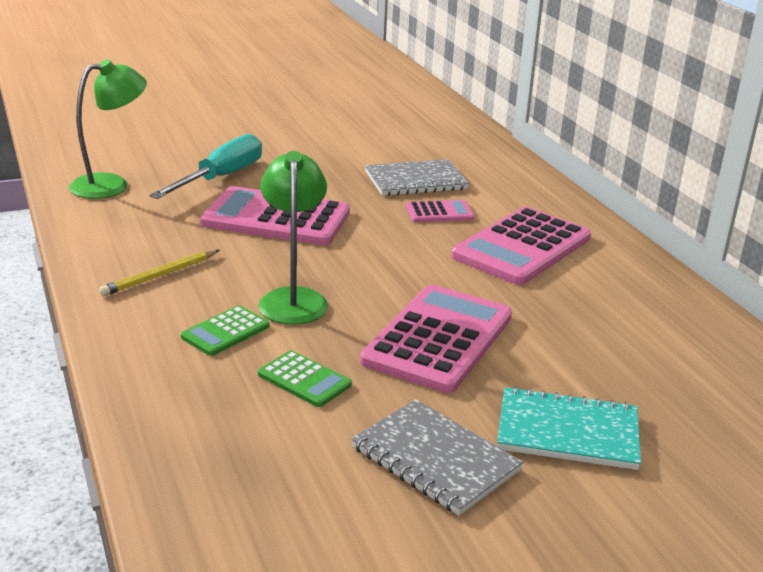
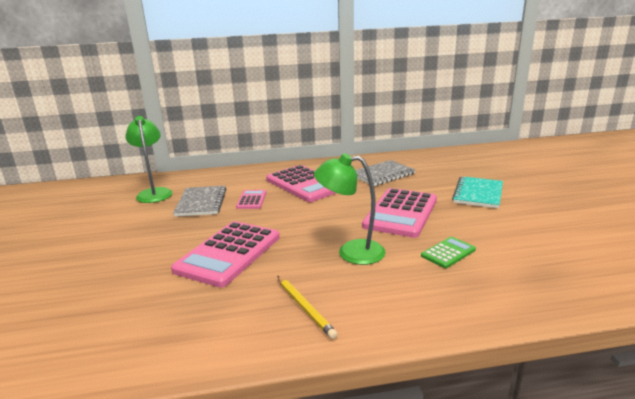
camera: 75 degrees left, 5 degrees down
green lamp [69,59,147,199] -> green lamp moved to [125,116,172,203]
turquoise screwdriver [149,134,262,199] -> none
green calculator [181,306,270,356] -> none
grey notebook [351,399,523,515] -> grey notebook moved to [356,160,415,186]
pink calculator [360,285,512,393] -> pink calculator turned 105 degrees counterclockwise [362,188,437,238]

